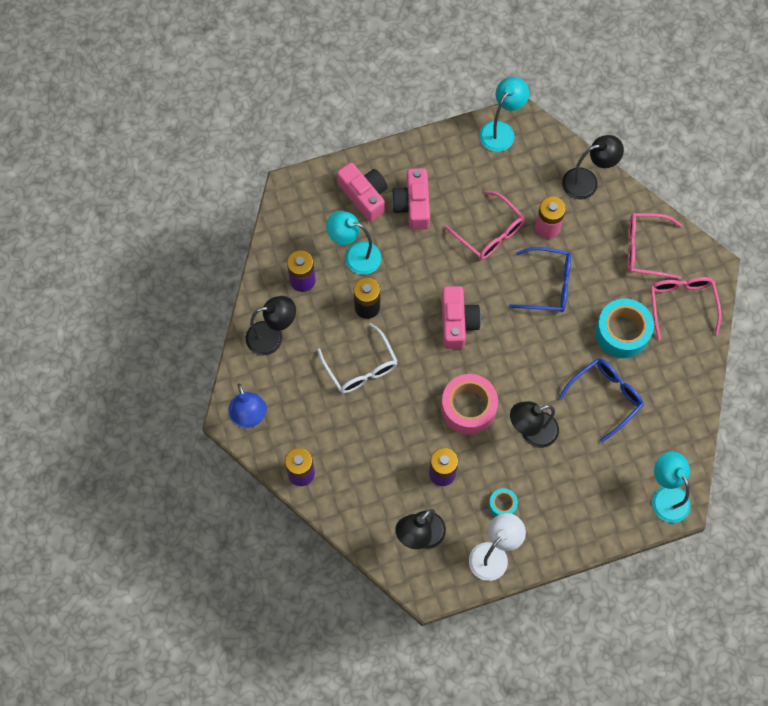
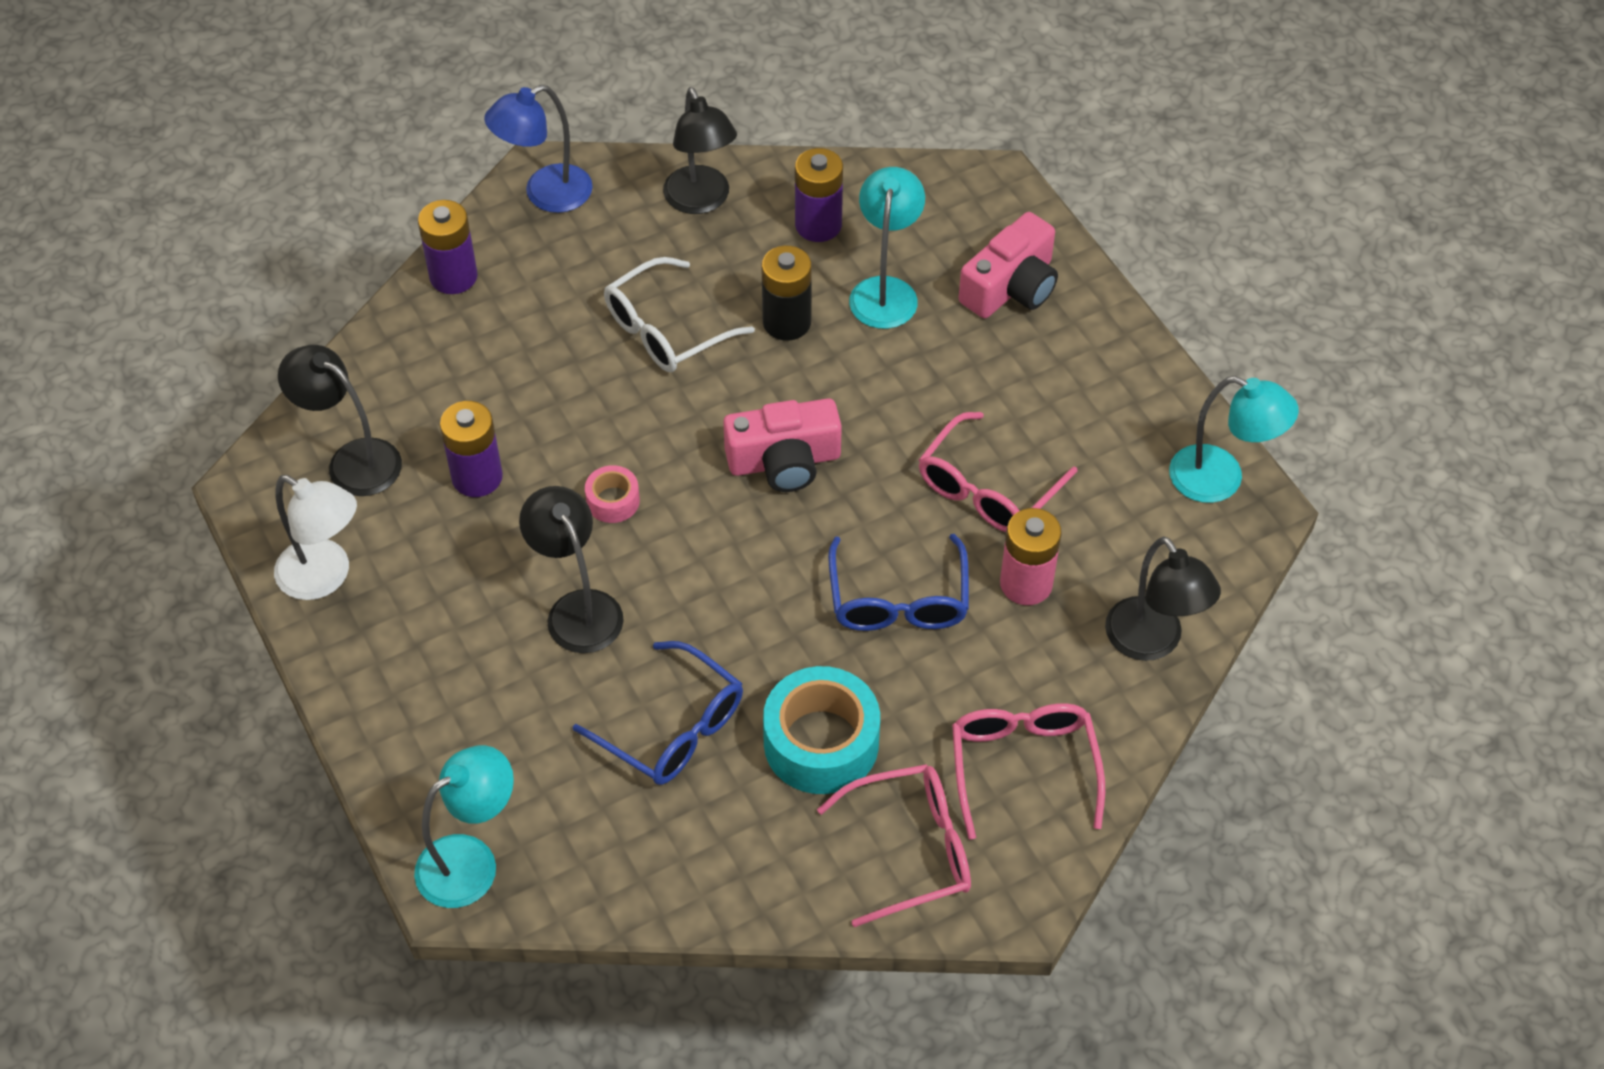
camera: 80 degrees right, 15 degrees down
pink camera [392,168,430,230] -> none
pink tape [441,374,498,435] -> pink tape [585,465,640,523], size x0.50
turquoise tape [489,488,518,516] -> none

